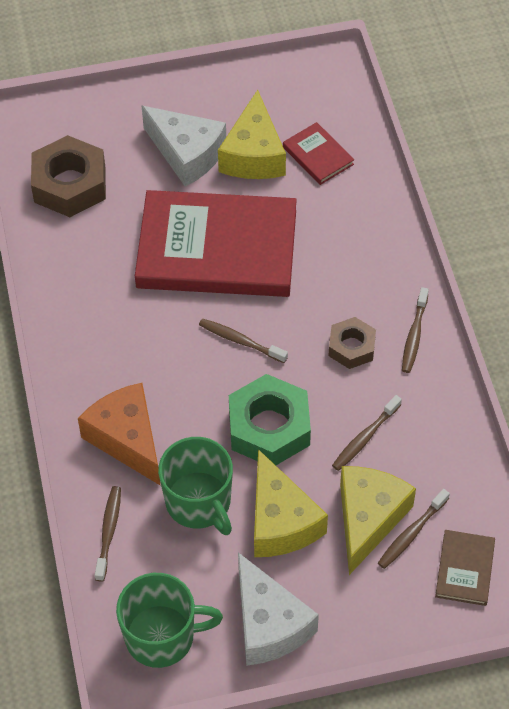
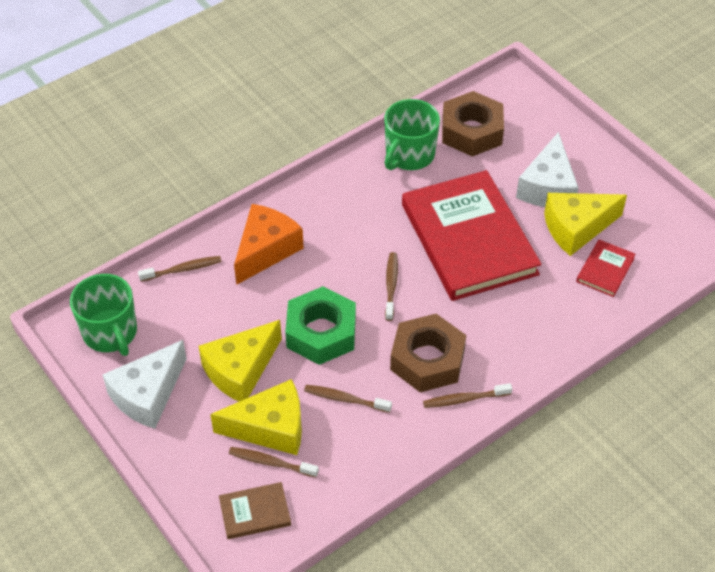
camera: 65 degrees right, 5 degrees down
green mug [158,437,233,535] -> green mug moved to [384,99,440,170]
brown nut [329,317,376,369] -> brown nut [390,314,466,392], size x1.70

